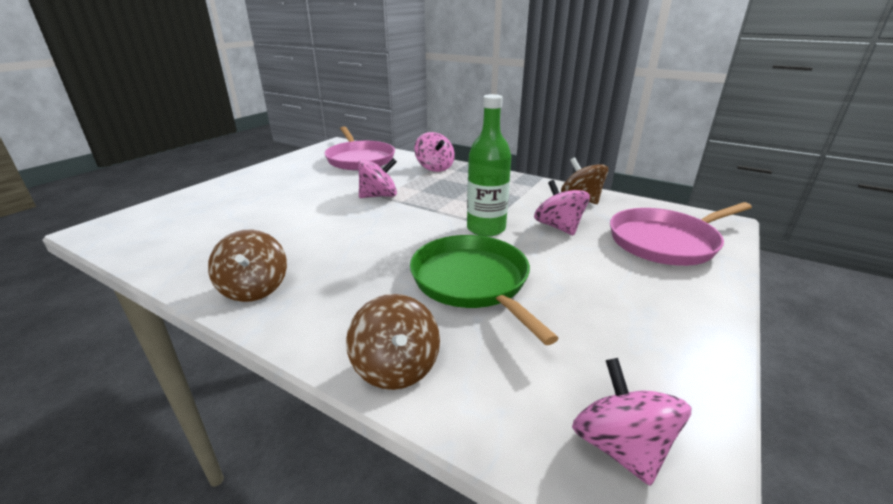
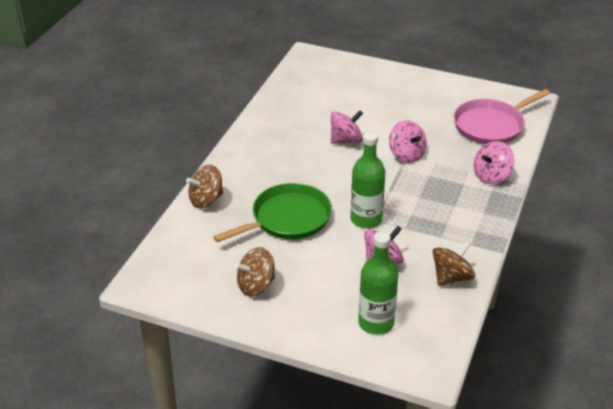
camera: 80 degrees right, 10 degrees up
brown spinning top [208,230,287,302] -> brown spinning top moved to [235,247,275,297]
pink spinning top [572,358,692,486] -> pink spinning top moved to [331,110,363,144]
pink pan [610,202,752,266] -> green bottle [358,232,398,335]

